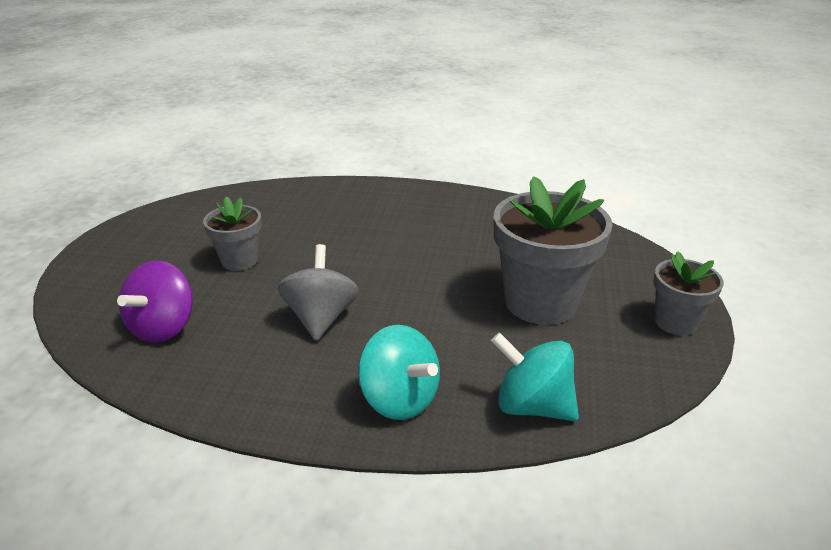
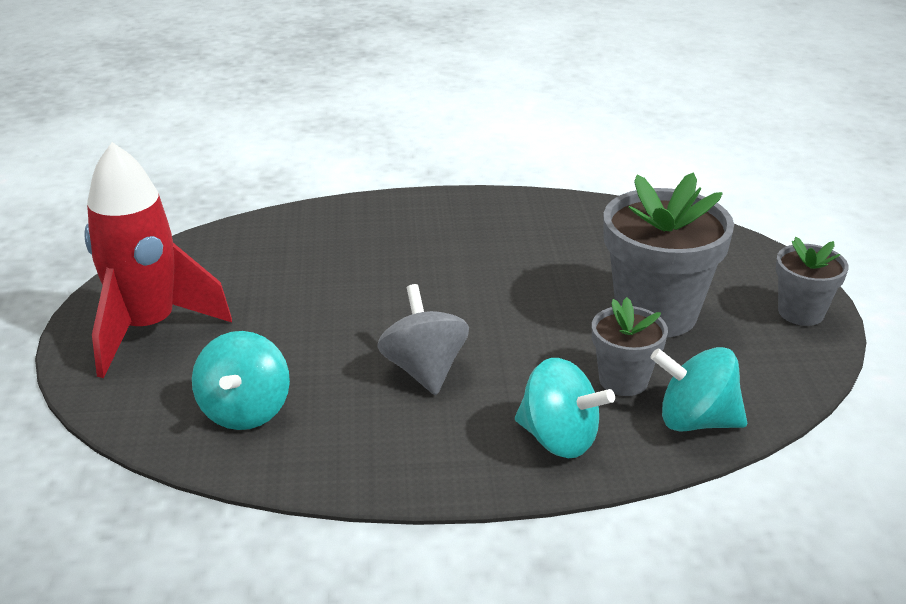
camera: 15 degrees left, 0 degrees up
purple spinning top [117,260,193,343] -> turquoise spinning top [192,331,290,430]
grey flower pot [203,196,262,271] -> grey flower pot moved to [592,297,668,396]
none -> red rocket [84,142,232,378]

